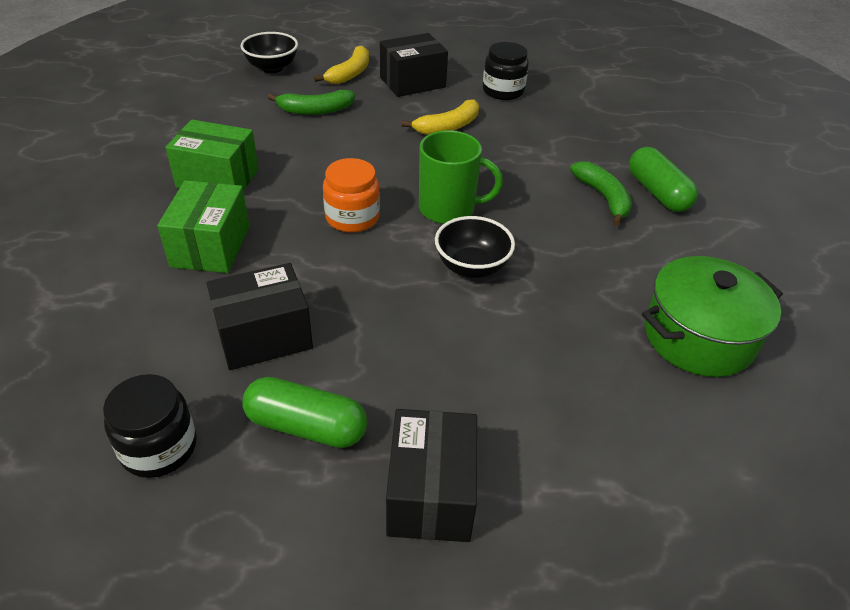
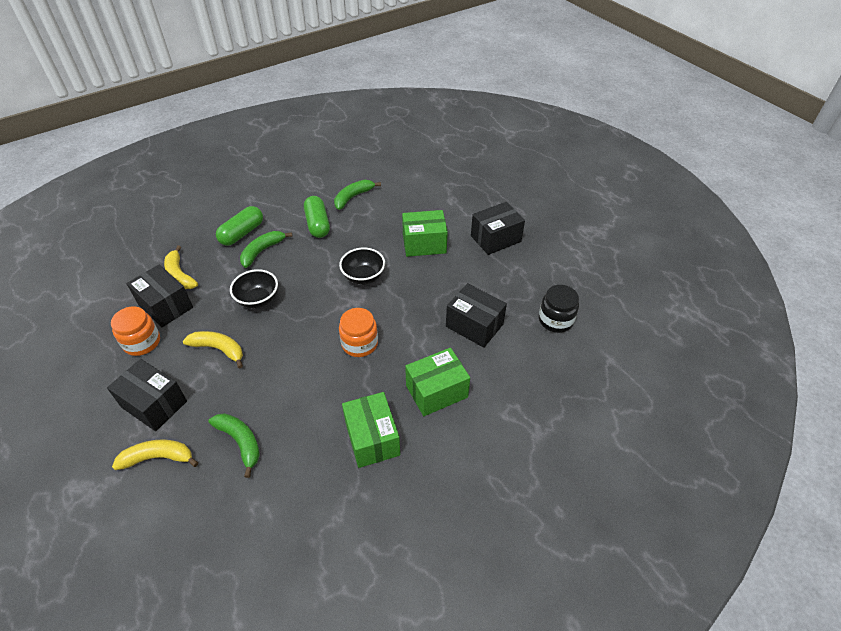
camera: 120 degrees left, 5 degrees up
black bowl [240,32,298,73] -> black bowl moved to [230,269,278,309]
green capsule [242,377,367,448] -> green capsule moved to [304,196,330,238]
green mug [419,130,503,224] -> none
black jar [483,42,529,100] -> orange jar [111,306,160,356]
green pot [642,256,783,377] -> green banana [334,180,381,210]
none -> black box [127,265,193,327]
none -> yellow banana [164,245,198,289]
none -> green box [402,210,448,257]

